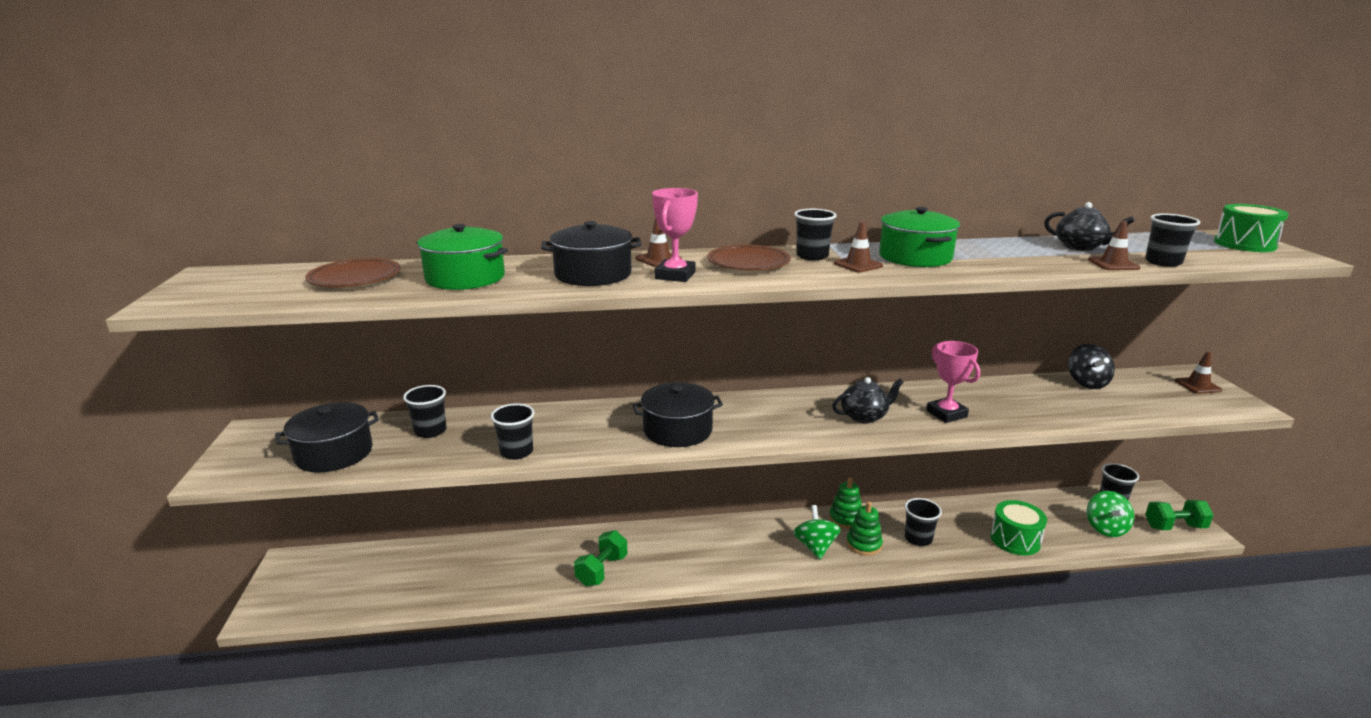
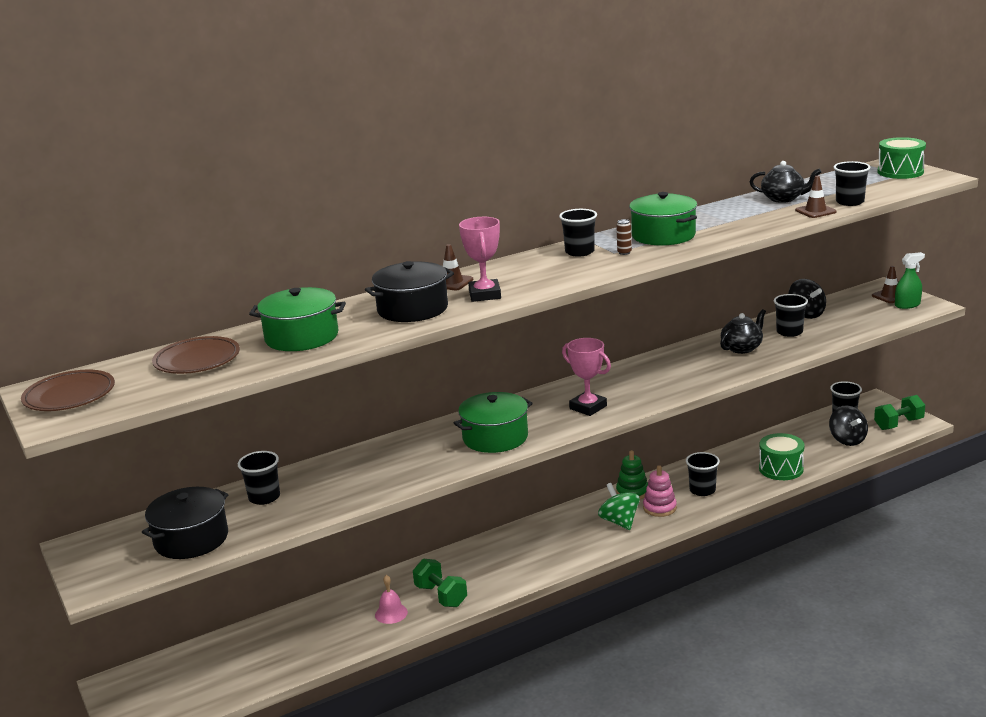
camera: 20 degrees left, 0 degrees up
black cup [491,404,534,460] -> black cup moved to [774,294,808,337]
green dumbbell [574,530,628,587] -> green dumbbell turned 45 degrees counterclockwise [413,559,467,607]
black pot [633,382,723,447] -> green pot [454,392,533,453]
brown plate [707,245,791,270] -> brown plate moved to [21,370,115,411]
black teapot [832,377,904,423] -> black teapot moved to [720,309,766,354]
brown traffic cone [834,222,883,272] -> brown can [616,219,632,255]
green stacking toy [846,502,883,556] -> pink stacking toy [643,465,677,517]
pink trophy [926,341,980,423] -> pink trophy moved to [562,338,611,416]
green spinning top [1087,491,1134,537] -> black spinning top [829,405,868,446]
none -> pink bell [375,575,408,624]
none -> green spray bottle [895,252,925,309]

